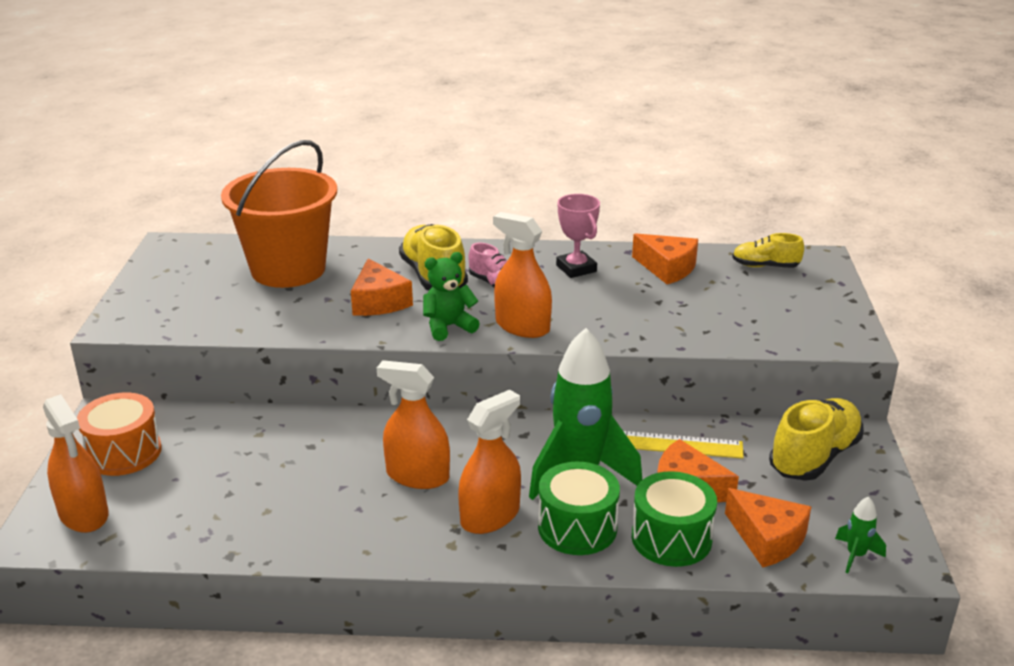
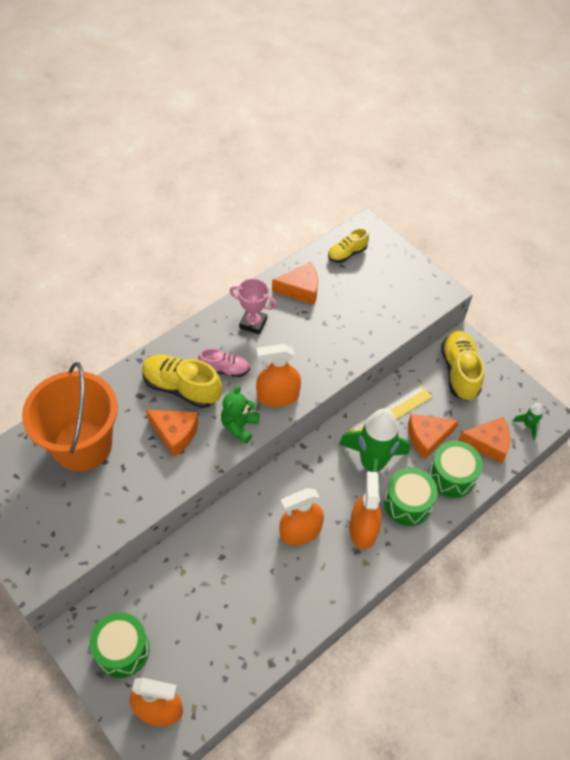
camera: 45 degrees left, 25 degrees up
orange drum [77,393,162,476] -> green drum [89,613,150,678]

